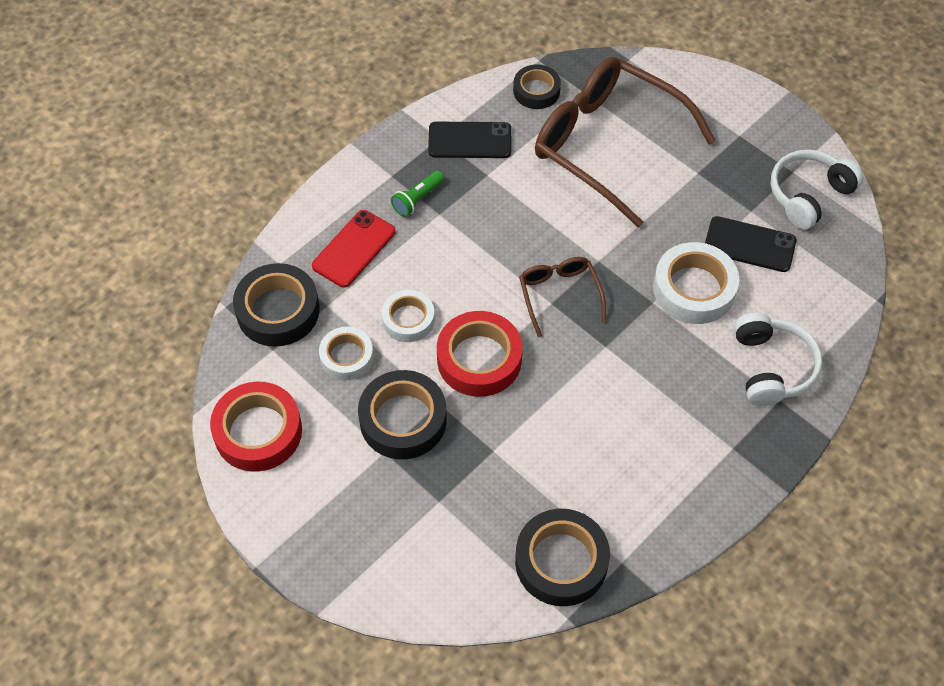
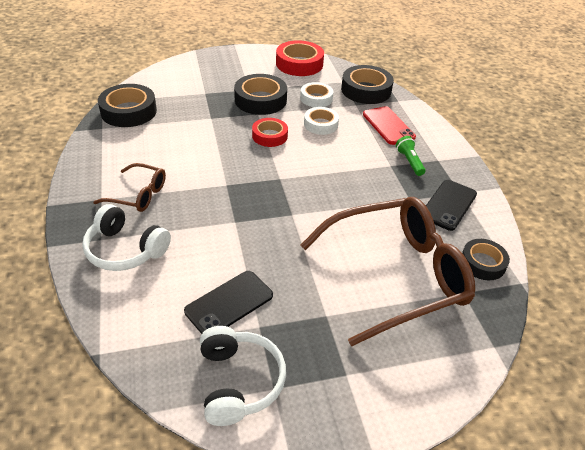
camera: 120 degrees right, 15 degrees down
red tape [437,311,522,397] -> red tape [252,118,288,147], size x0.63
brown glasses [519,257,606,337] -> brown glasses moved to [93,163,166,212]
white tape [653,242,739,324] -> none

